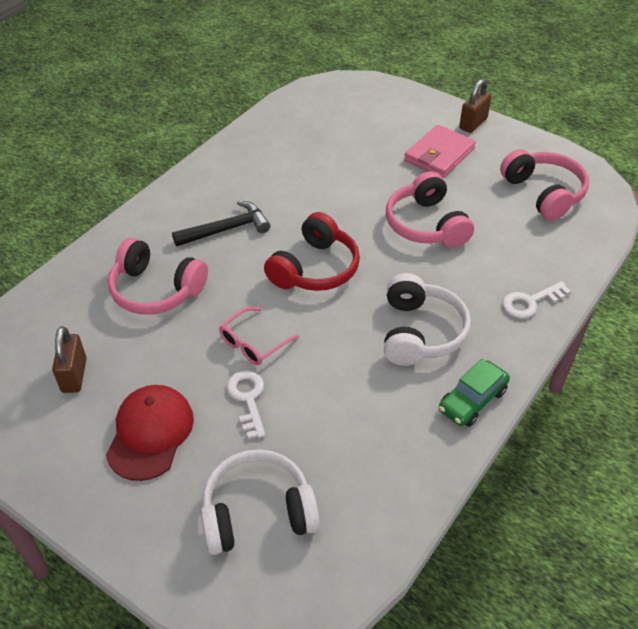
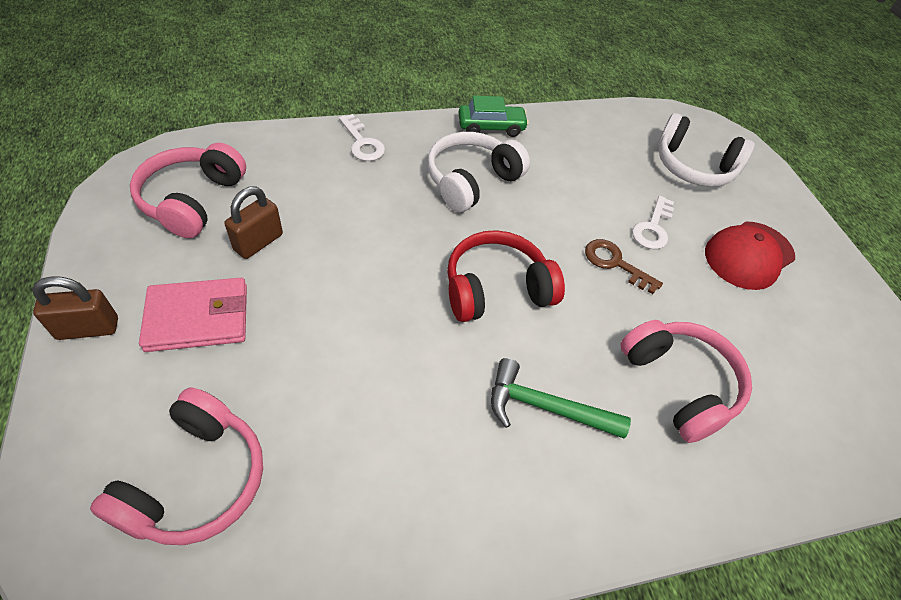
camera: 145 degrees left, 5 degrees up
brown padlock [52,326,87,393] -> brown padlock moved to [225,187,283,259]
black hammer [172,201,270,247] -> green hammer [491,358,631,438]
pink glasses [219,307,299,365] -> brown key [585,239,663,294]
pink headphones [386,171,474,248] -> pink headphones moved to [90,387,263,545]
white key [502,281,571,318] -> white key turned 45 degrees clockwise [339,114,385,161]

